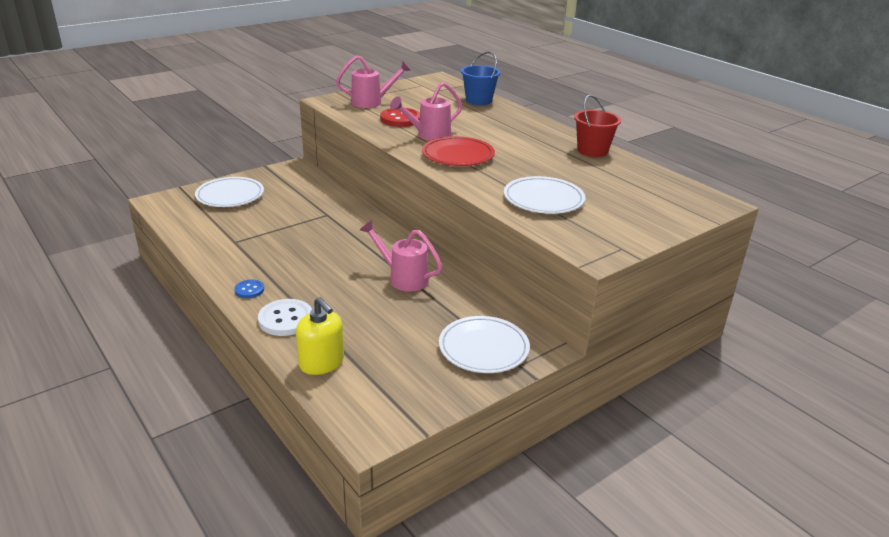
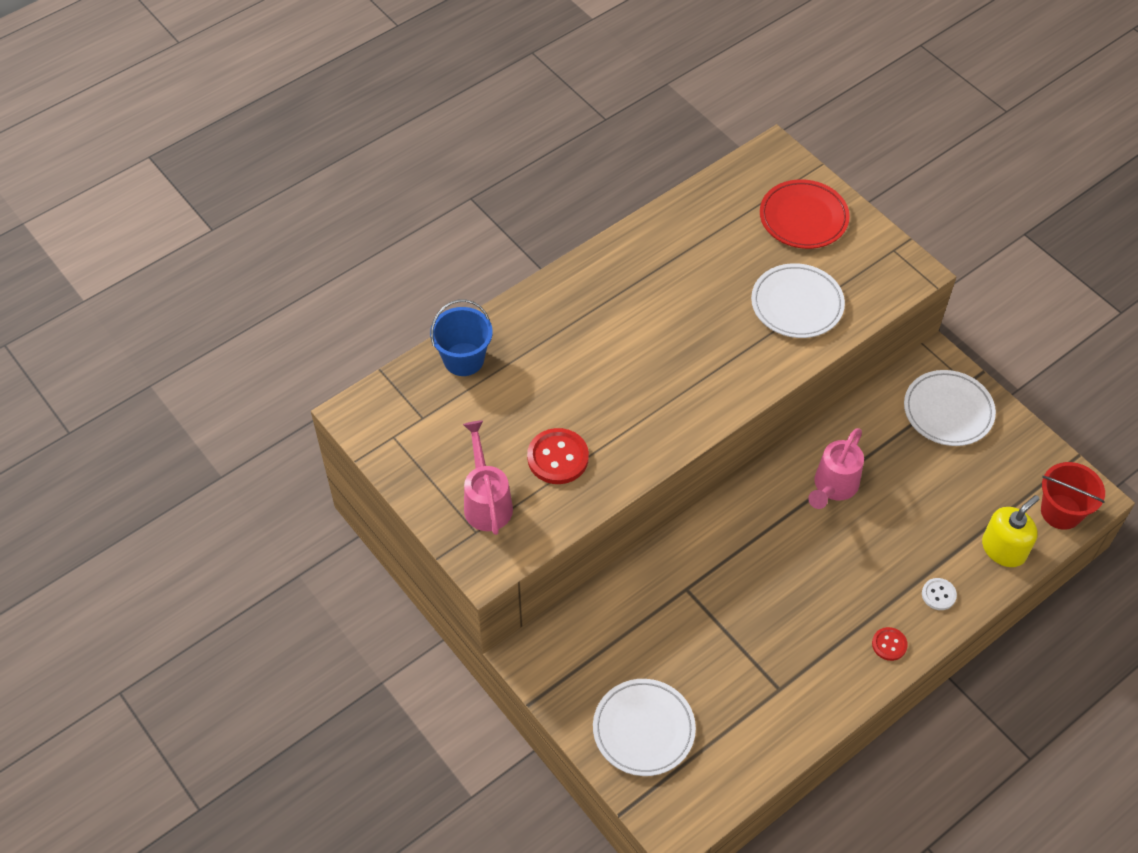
camera: 90 degrees left, 25 degrees up
blue button [234,279,264,298] -> red button [872,627,908,661]
white button [258,299,312,336] -> white button [922,578,957,610], size x0.56
pink watering can [390,82,462,141] -> none
red plate [422,136,495,166] -> red plate moved to [760,179,850,249]
red bucket [574,95,621,157] -> red bucket moved to [1041,462,1105,530]

